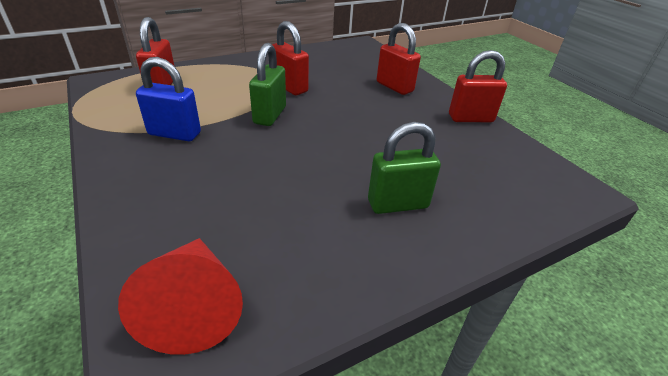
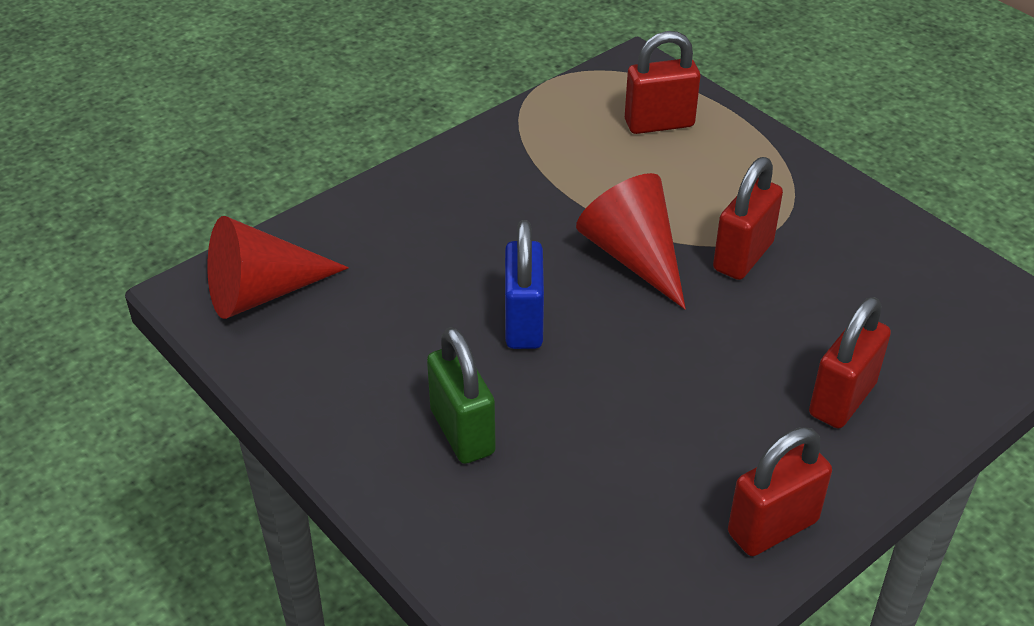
camera: 80 degrees right, 5 degrees up
blue padlock [136,57,201,141] -> blue padlock moved to [505,220,544,349]
green padlock [249,43,286,126] -> red cone [576,173,686,309]
red padlock [449,50,507,122] -> red padlock turned 75 degrees clockwise [728,427,832,556]

